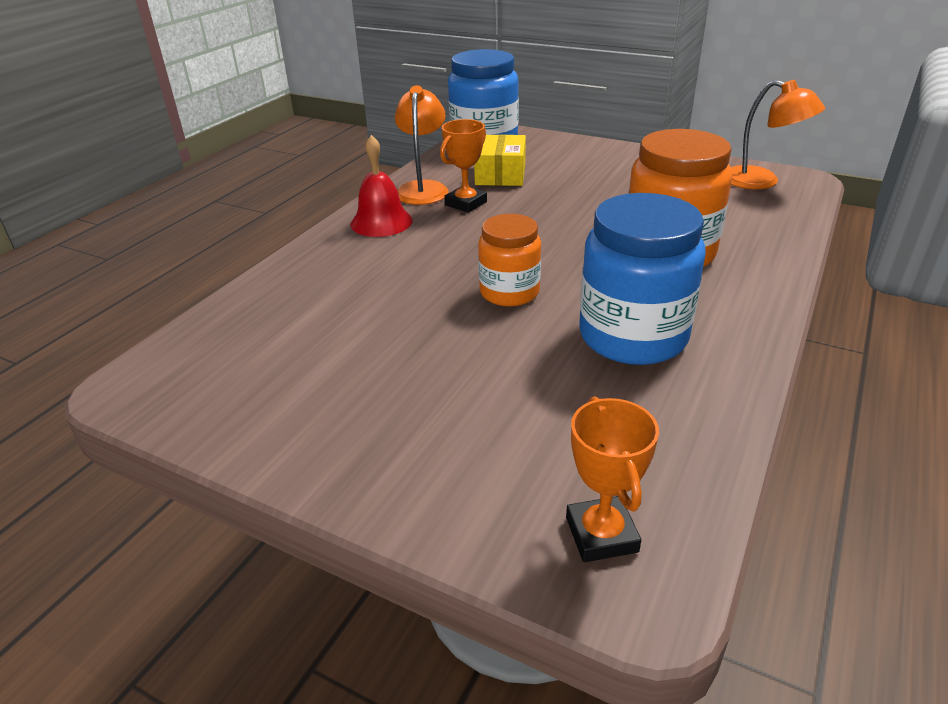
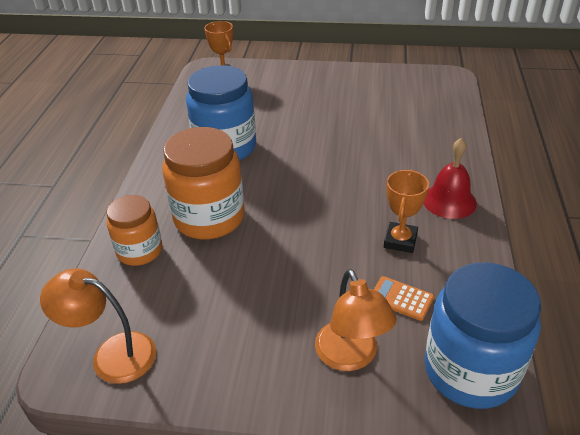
camera: 160 degrees right, 5 degrees up
orange lamp [395,85,449,205] -> orange lamp moved to [315,269,397,371]
yellow box [474,134,526,186] -> orange calculator [374,276,434,321]
orange jar [478,214,541,307] -> orange jar moved to [107,195,162,266]

